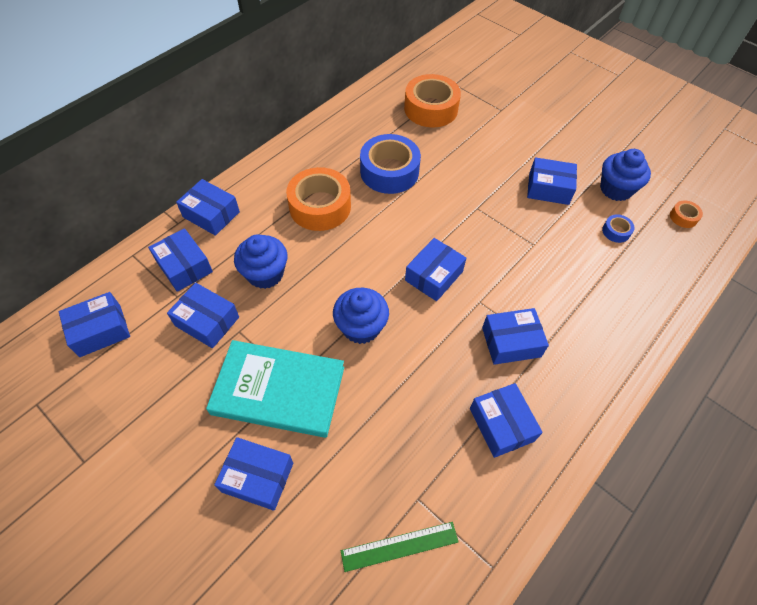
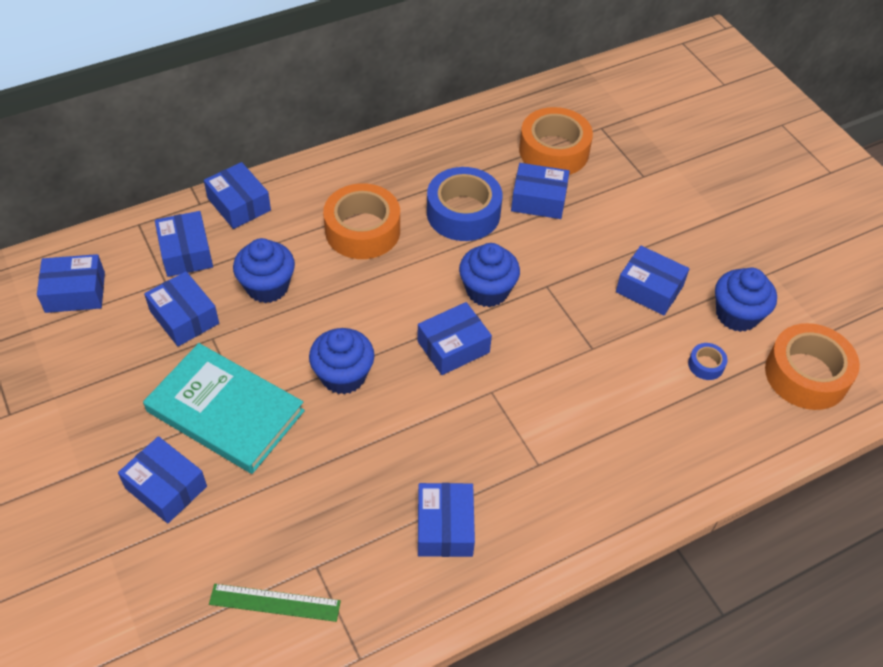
camera: 20 degrees right, 5 degrees down
blue box [482,308,549,365] -> blue box moved to [511,163,570,219]
orange tape [670,200,703,228] -> orange tape [765,323,860,410], size x2.29
none -> blue cupcake [459,243,520,307]

